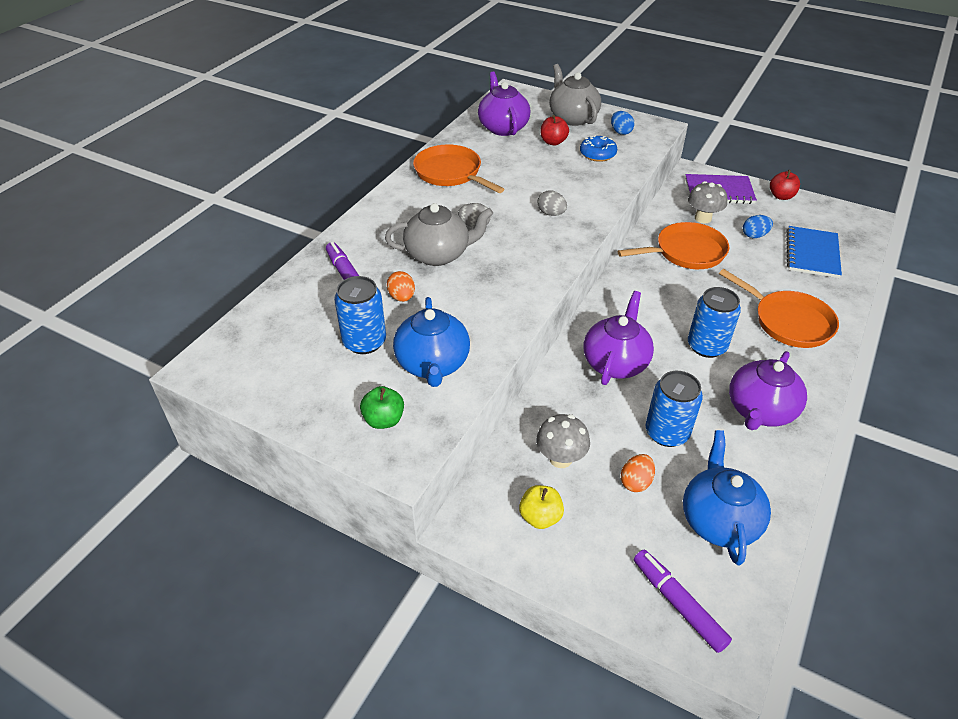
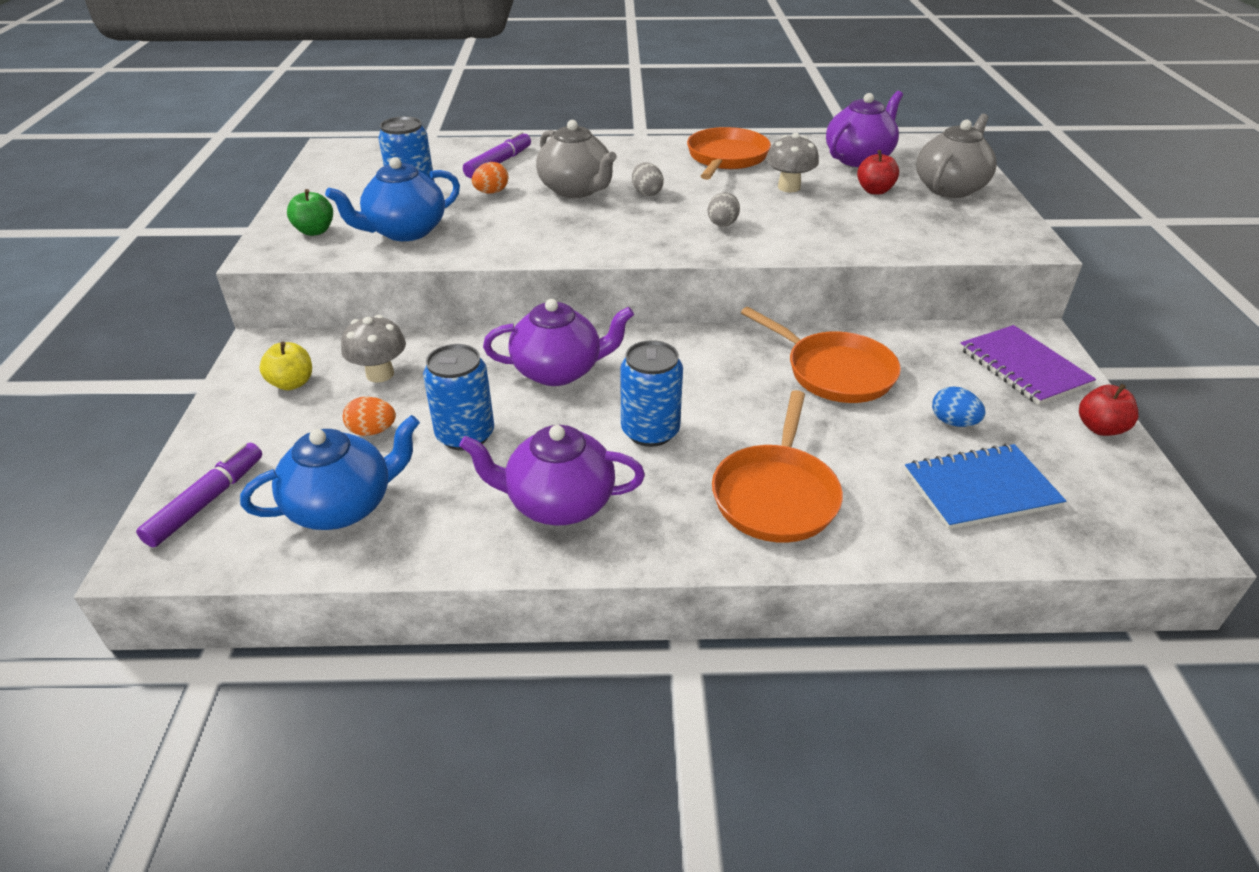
camera: 60 degrees right, 5 degrees down
blue donut [580,135,617,162] -> none
blue egg [611,111,634,135] -> none
grey mushroom [688,181,727,224] -> grey mushroom moved to [766,133,819,192]

